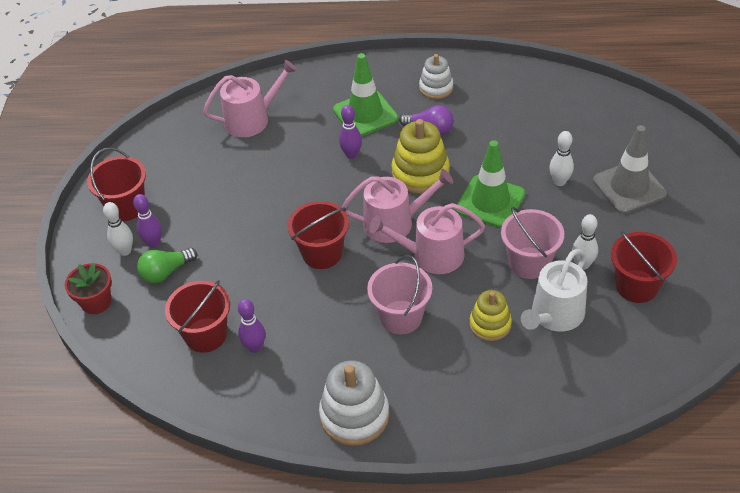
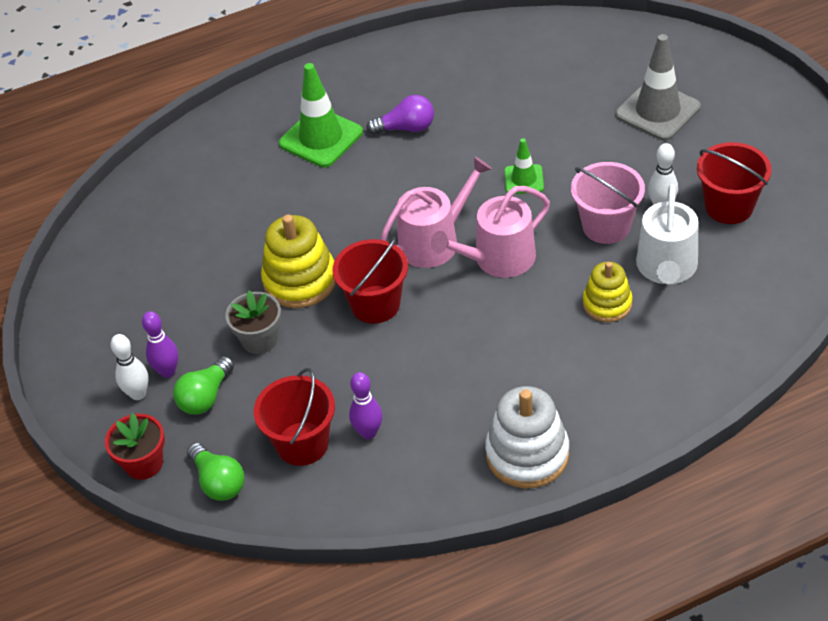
camera: 25 degrees left, 0 degrees up
red bucket [87,147,146,221] -> none
pink watering can [203,60,297,137] -> none
purple bowling pin [339,105,362,159] -> none
pink bucket [367,255,432,334] -> none
yellow stacking toy [391,119,450,194] -> yellow stacking toy moved to [261,215,336,308]
white stacking toy [419,54,454,99] -> none
green traffic cone [456,140,525,228] -> green traffic cone [504,138,544,194], size x0.56
white bowling pin [549,131,574,186] -> none
none -> green light bulb [187,443,245,501]
none -> grey flower pot [225,290,281,354]

